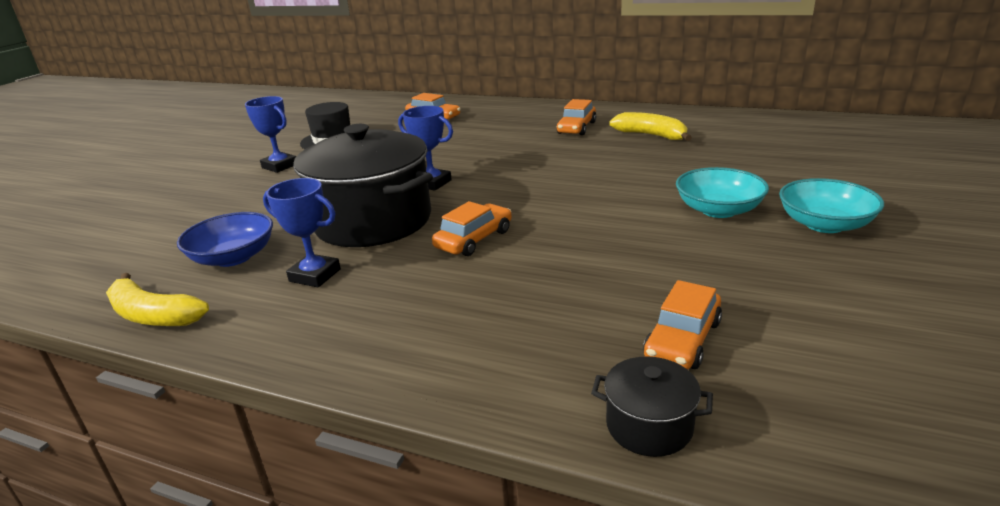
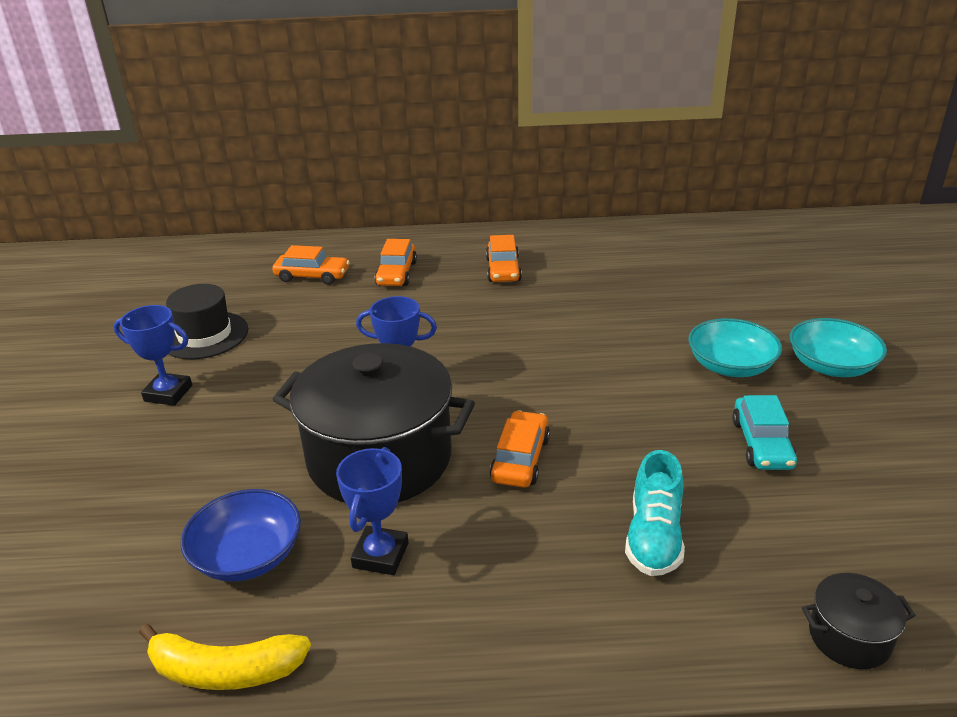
camera: 25 degrees left, 5 degrees up
blue trophy [263,178,341,287] -> blue trophy turned 75 degrees counterclockwise [336,447,408,575]
yellow banana [609,112,692,141] -> none
orange car [643,280,722,370] -> orange car moved to [375,239,417,286]
none -> turquoise shoe [625,450,685,576]
none -> turquoise car [732,395,797,470]

